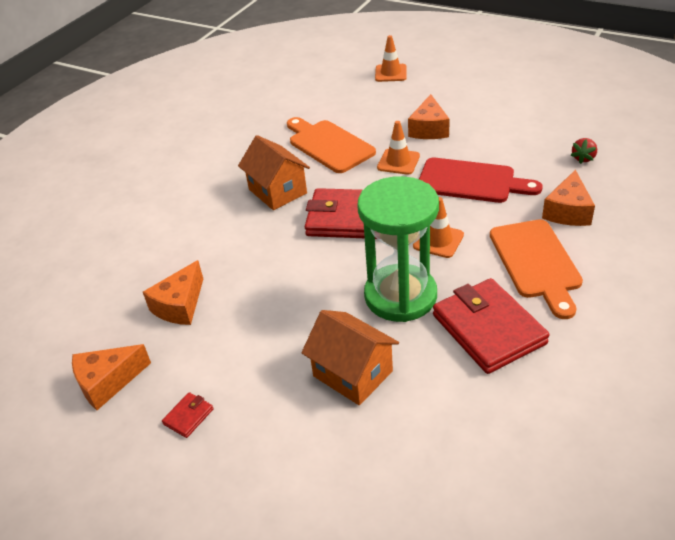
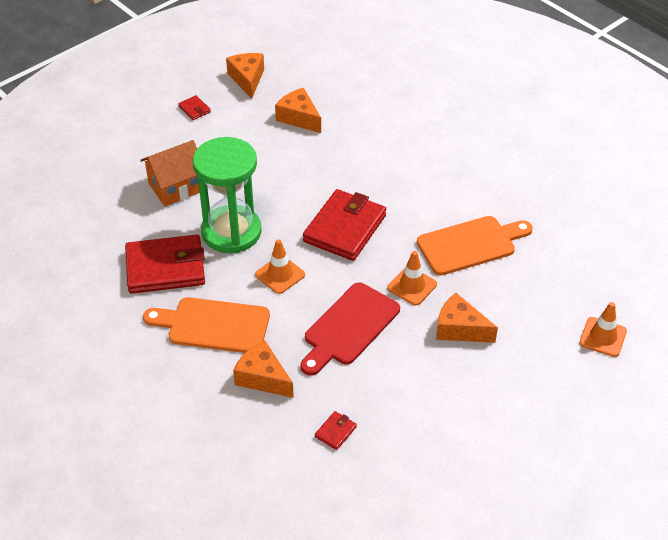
camera: 105 degrees right, 5 degrees up
orange house [238,135,310,210] -> none
red strawberry [571,138,597,164] -> red wallet [315,411,357,450]

